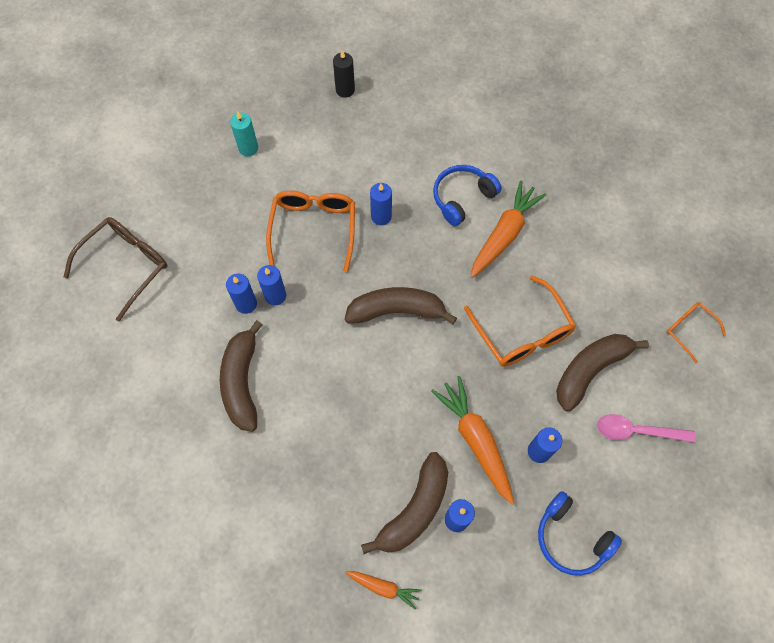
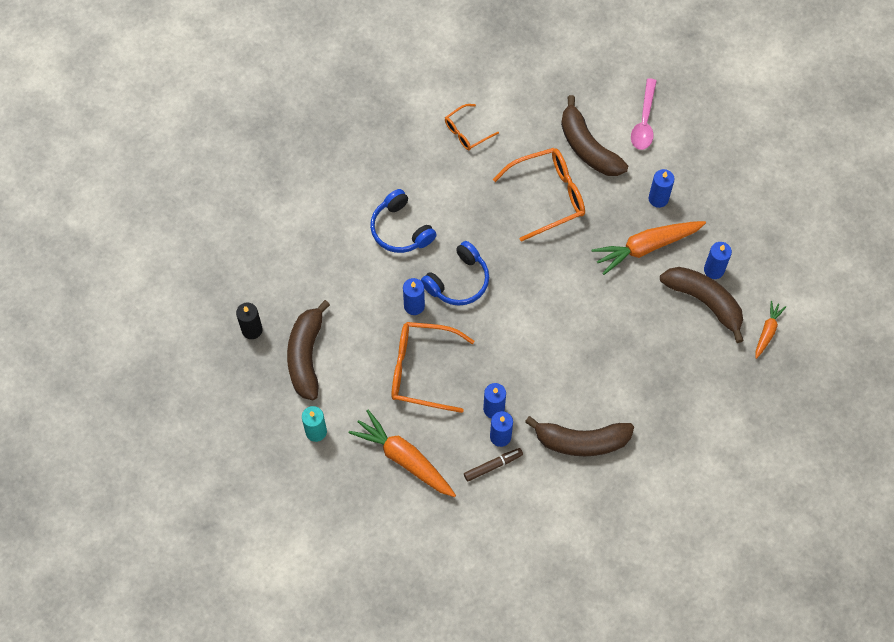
camera: 85 degrees left, 0 degrees up
brown glasses [64,217,167,322] -> none
brown banana [344,287,457,325] -> brown banana moved to [287,300,330,400]
orange carrot [471,181,546,278] -> orange carrot moved to [349,410,456,497]
blue headphones [538,491,622,576] -> blue headphones moved to [421,241,489,306]
orange glasses [666,302,726,363] -> orange glasses moved to [445,104,499,150]
none -> brown marker [464,448,523,482]

